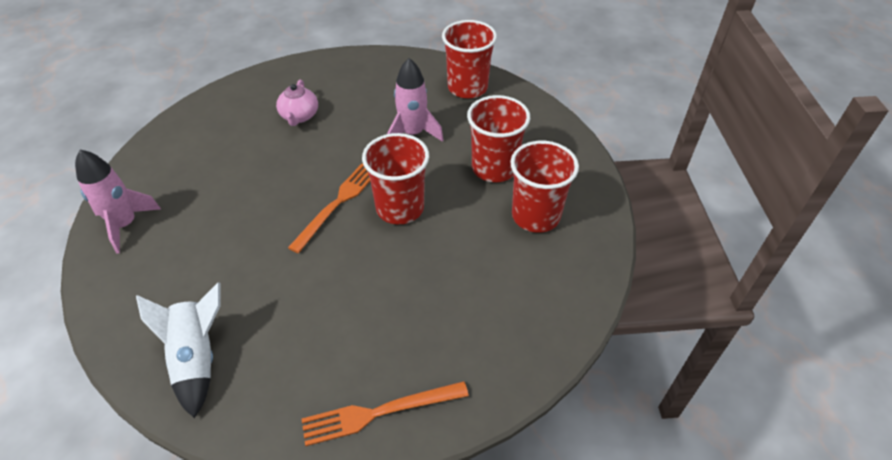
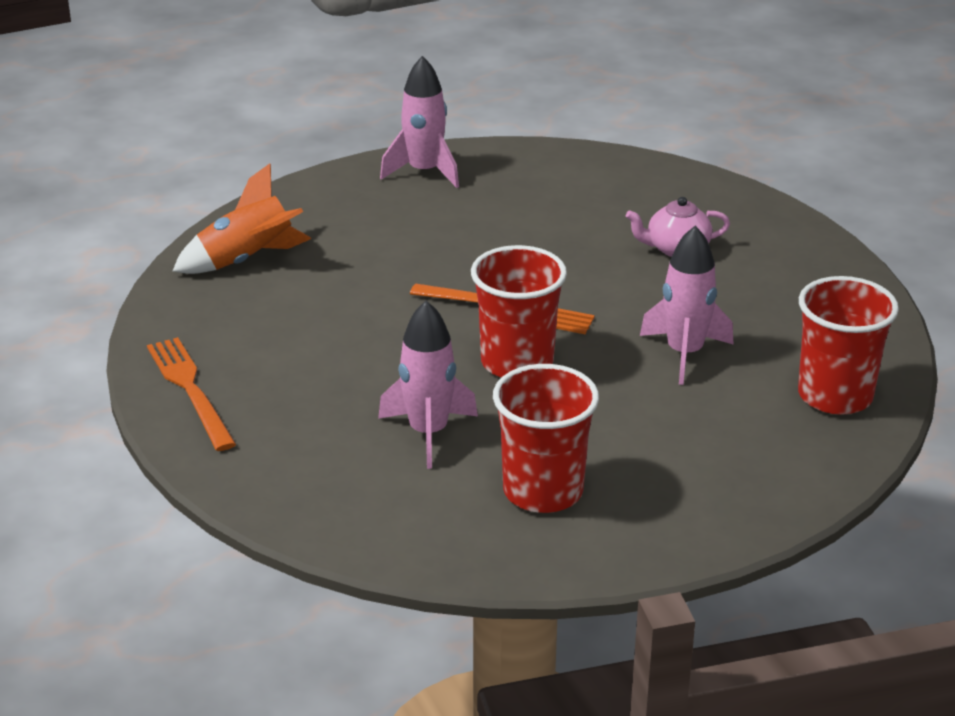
camera: 80 degrees right, 15 degrees down
white rocket [136,282,221,418] -> orange rocket [173,164,311,274]
red cup [467,95,530,182] -> none
none -> pink rocket [378,301,478,469]

